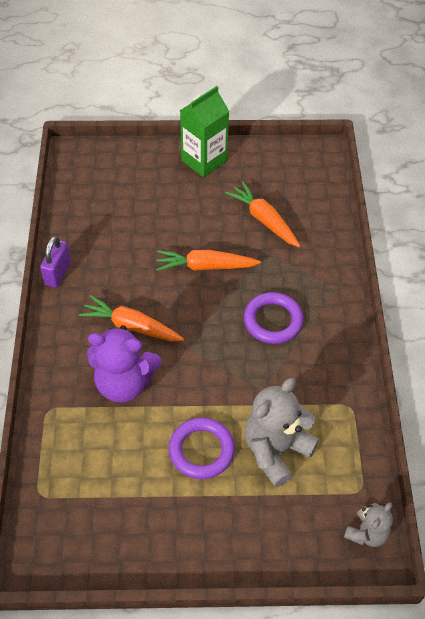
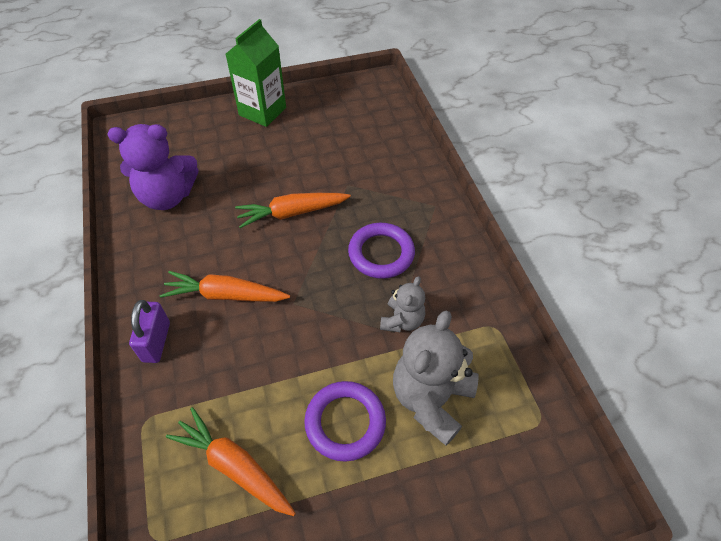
camera: 15 degrees left, 0 degrees up
purple padlock [40,236,71,288] -> purple padlock moved to [129,300,170,363]
purple teddy bear [87,325,161,402] -> purple teddy bear moved to [107,124,199,210]
orange carrot [225,181,300,247] -> orange carrot moved to [166,407,296,516]
grey teddy bear [344,502,393,547] -> grey teddy bear moved to [380,276,425,332]

